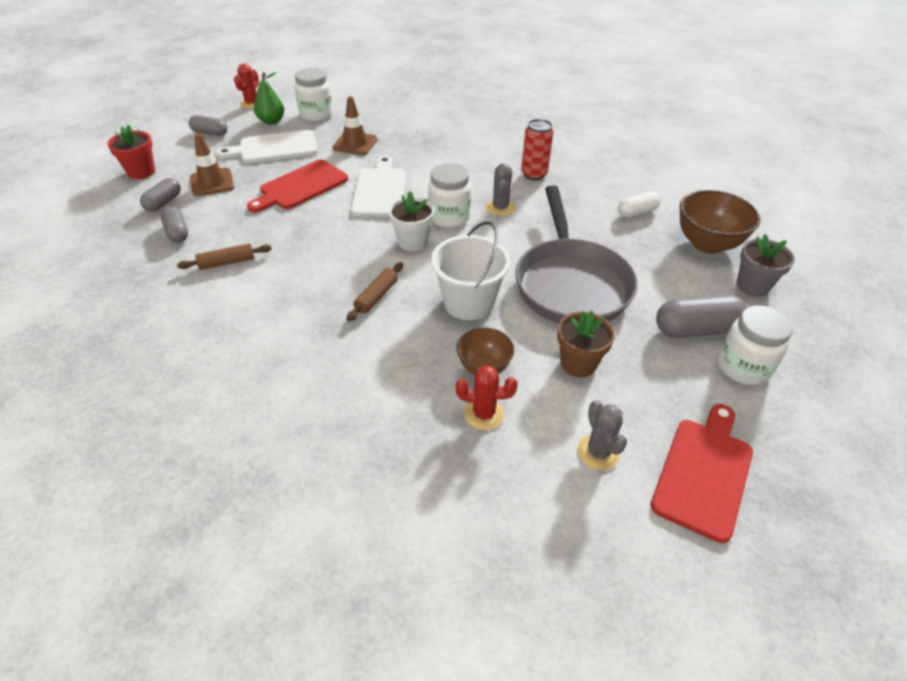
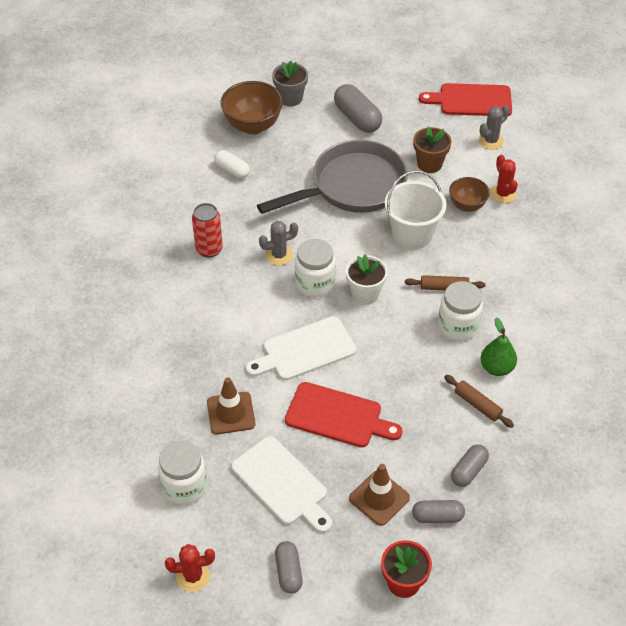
camera: 115 degrees left, 5 degrees up
green pear [254,72,284,125] -> green pear moved to [481,318,517,376]
white jar [718,305,793,385] -> white jar moved to [438,281,483,341]

